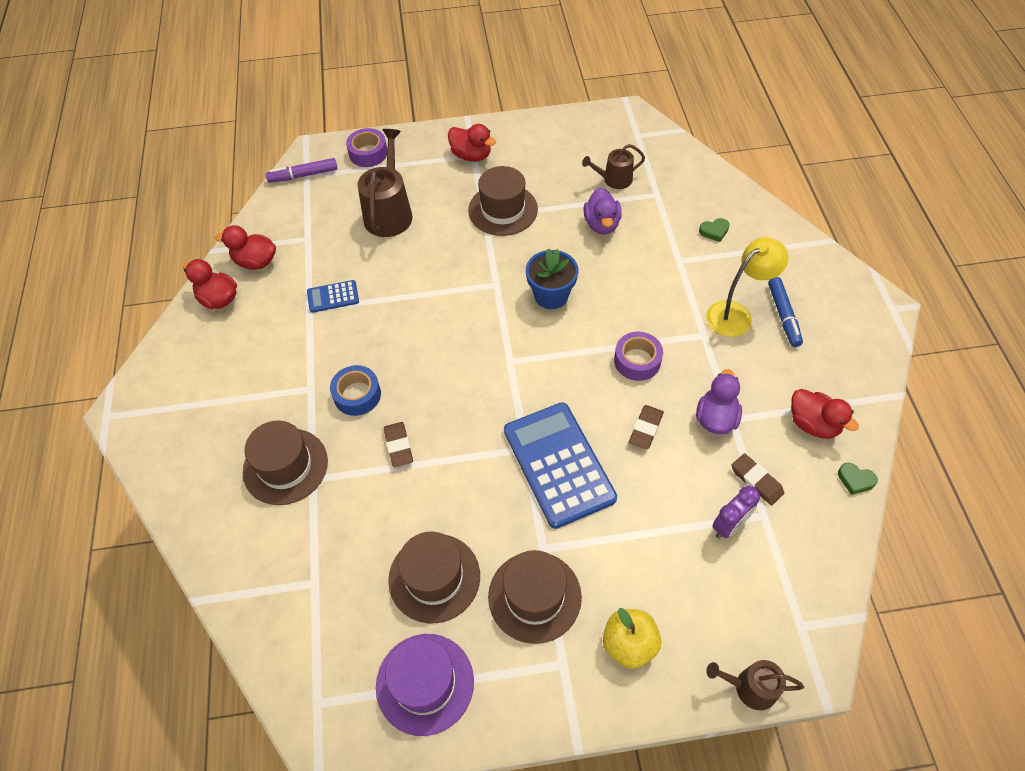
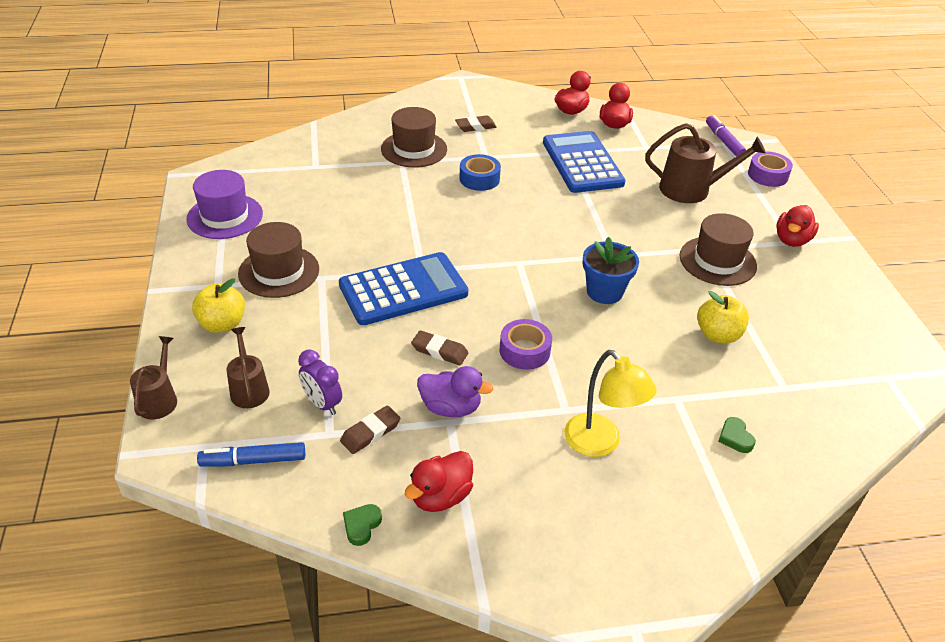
camera: 85 degrees right, 15 degrees down
blue calculator [307,280,359,313] -> blue calculator [543,131,626,193], size x2.16
brown eraser [384,422,413,467] -> brown eraser moved to [455,115,497,132]
brown hat [388,532,480,623] -> none
brown watering can [582,144,645,189] -> brown watering can moved to [227,327,270,408]
purple duck [583,187,622,234] -> yellow apple [697,291,749,343]
blue marker [768,277,803,347] -> blue marker moved to [197,442,305,466]

